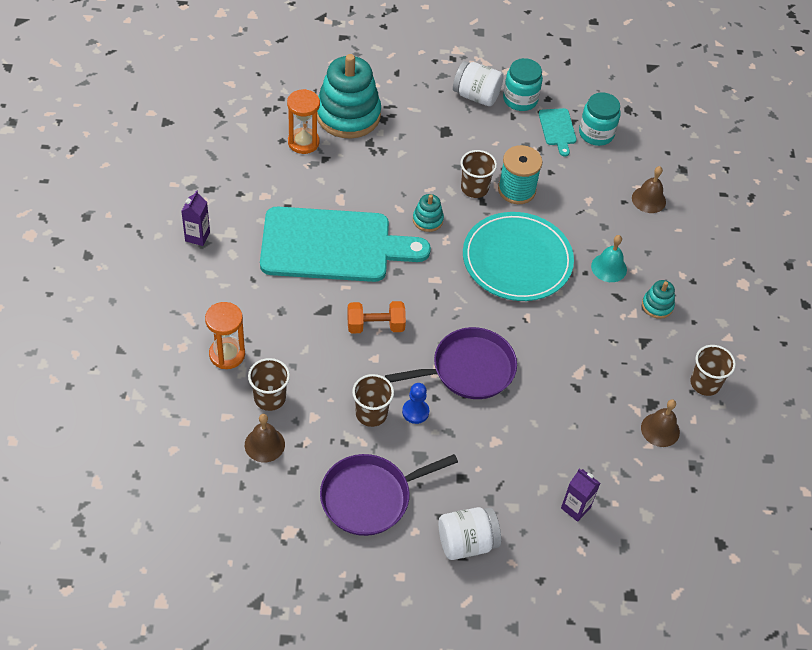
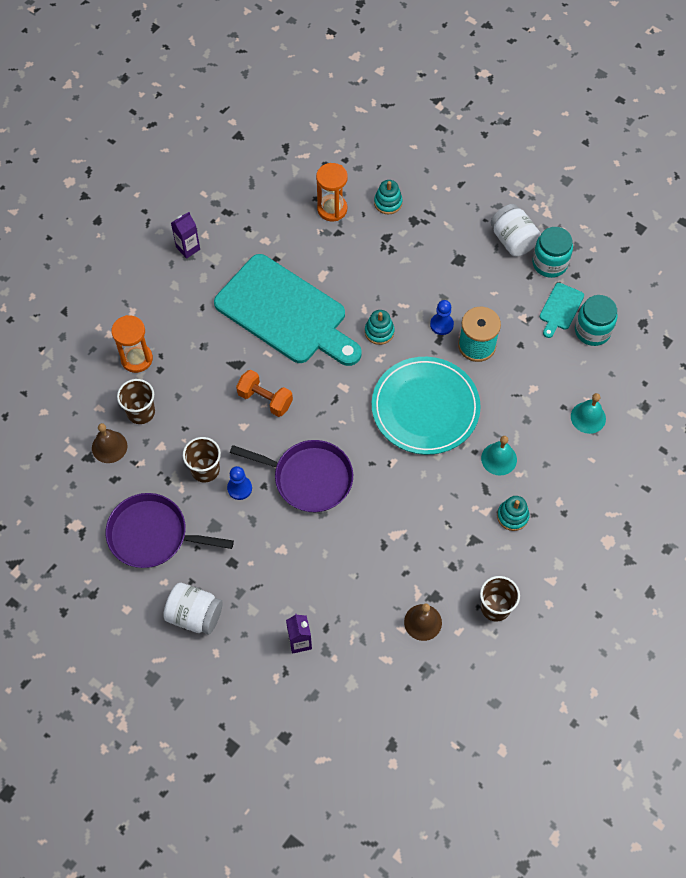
camera: 40 degrees right, 10 degrees up
turquoise stacking toy [317,54,381,139] -> turquoise stacking toy [374,180,403,214], size x0.45
brown cup [460,150,497,198] -> blue pawn [430,300,454,335]
brown bell [632,166,666,213] -> turquoise bell [571,393,606,434]

